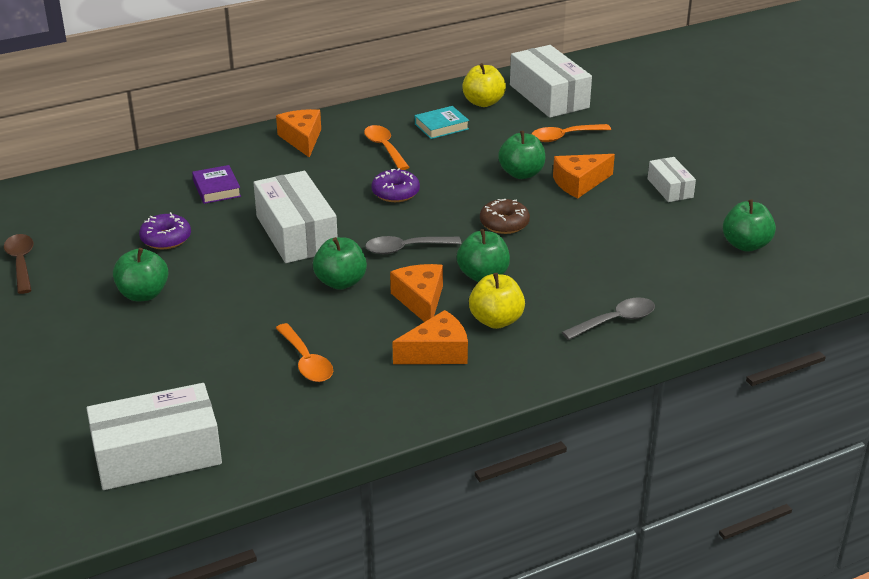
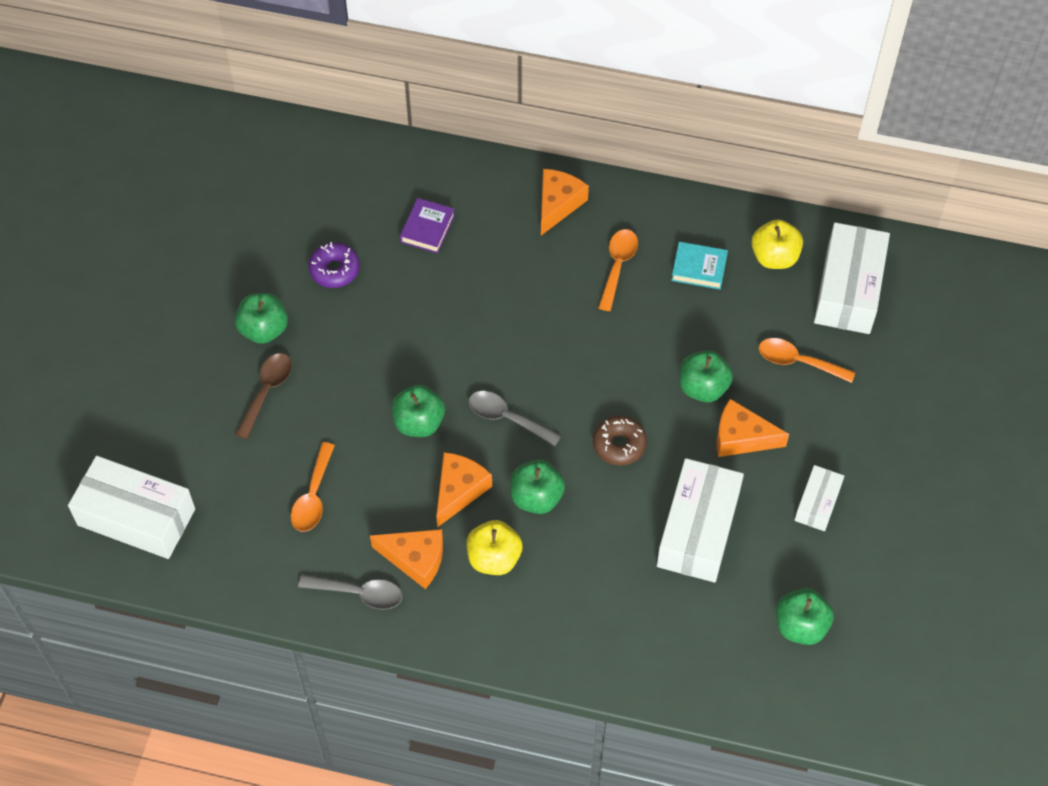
camera: 40 degrees right, 25 degrees up
brown spoon [4,234,34,294] -> brown spoon moved to [235,353,292,439]
white box [253,171,338,263] -> white box moved to [657,458,744,583]
purple donut [371,168,420,202] -> none
grey spoon [562,297,655,340] -> grey spoon moved to [298,575,402,610]

